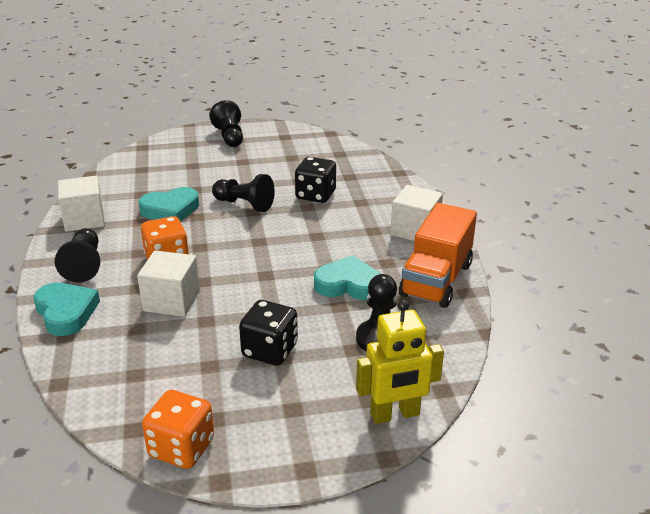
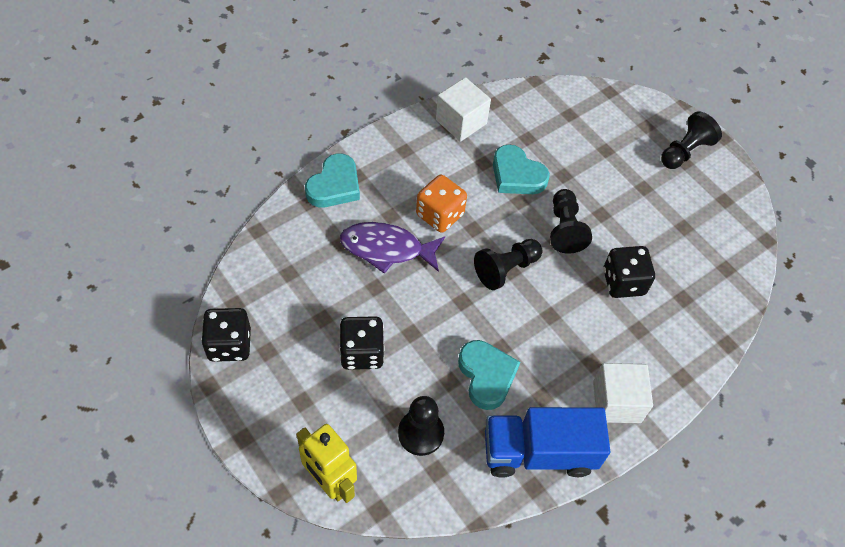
camera: 60 degrees right, 25 degrees up
black pawn [55,228,100,282] -> black pawn moved to [474,239,542,290]
white cube [137,250,200,317] -> purple fish [340,222,445,274]
orange dice [142,390,214,469] -> black dice [201,308,251,362]
orange truck [399,203,477,308] -> blue truck [485,407,610,478]

